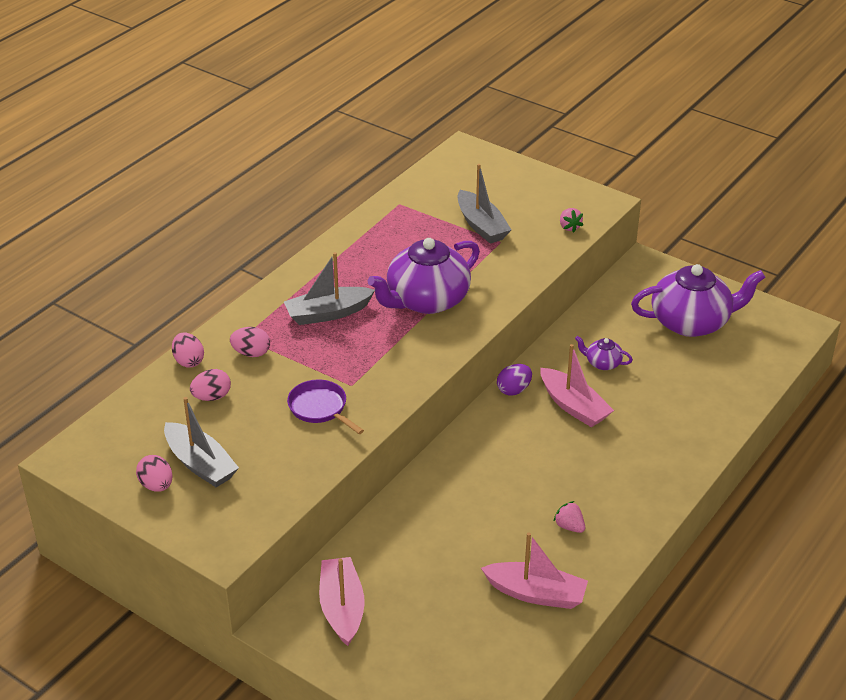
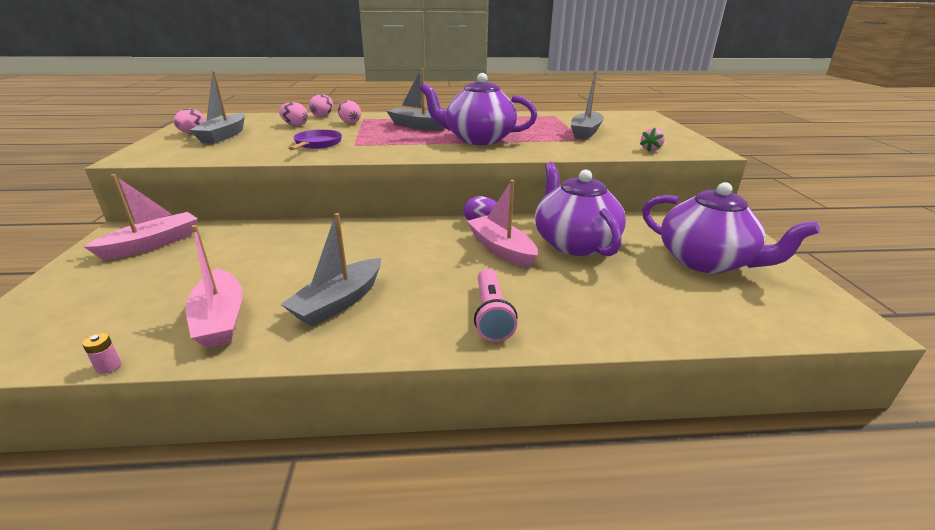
camera: 50 degrees right, 10 degrees down
pink boat [540,344,614,427] -> pink boat turned 135 degrees clockwise [467,180,538,268]
pink strawberry [553,501,585,533] -> grey boat [281,213,381,326]
purple teapot [575,336,633,370] -> purple teapot [535,162,626,256], size x2.28
none -> pink battery [82,333,121,374]
none -> pink flashlight [474,269,518,342]

